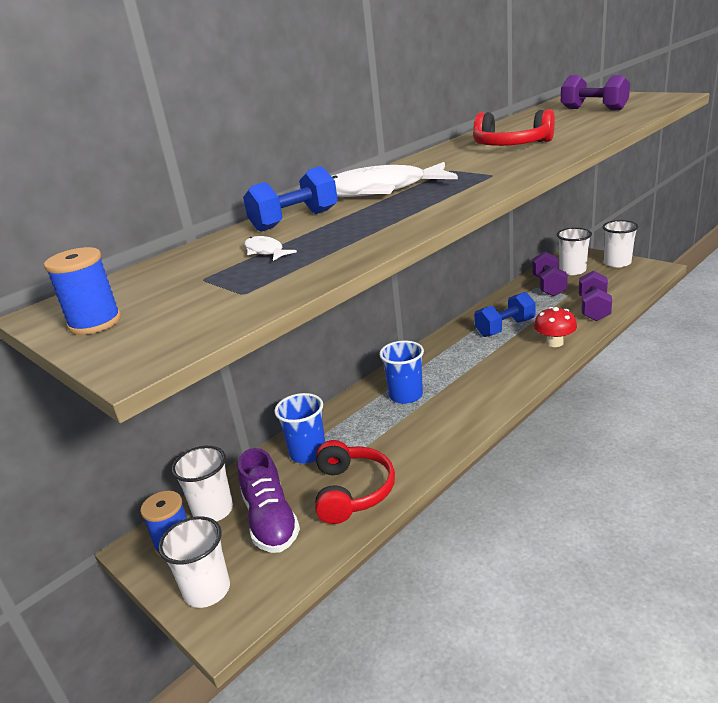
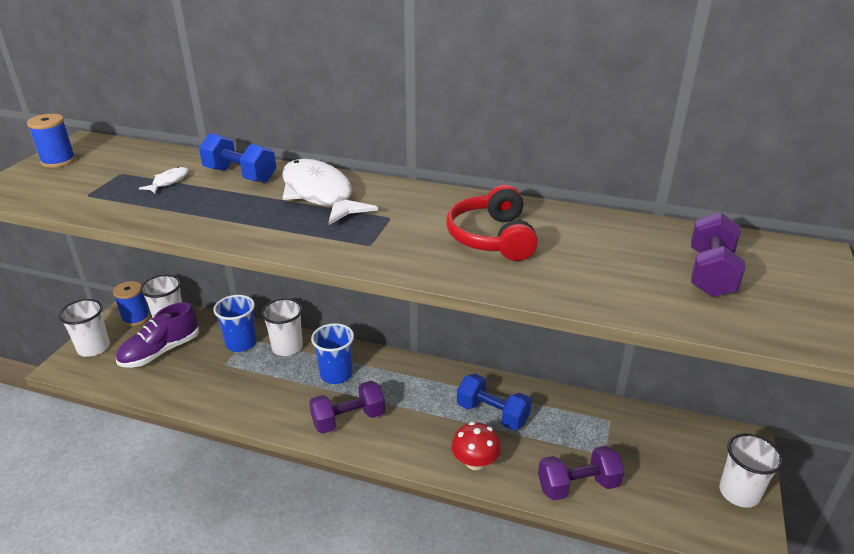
camera: 60 degrees right, 5 degrees up
red headphones [315,440,395,524] -> none
purple dumbbell [532,251,568,296] -> purple dumbbell moved to [309,381,385,434]
white cup [557,228,592,275] -> white cup moved to [261,298,303,356]

